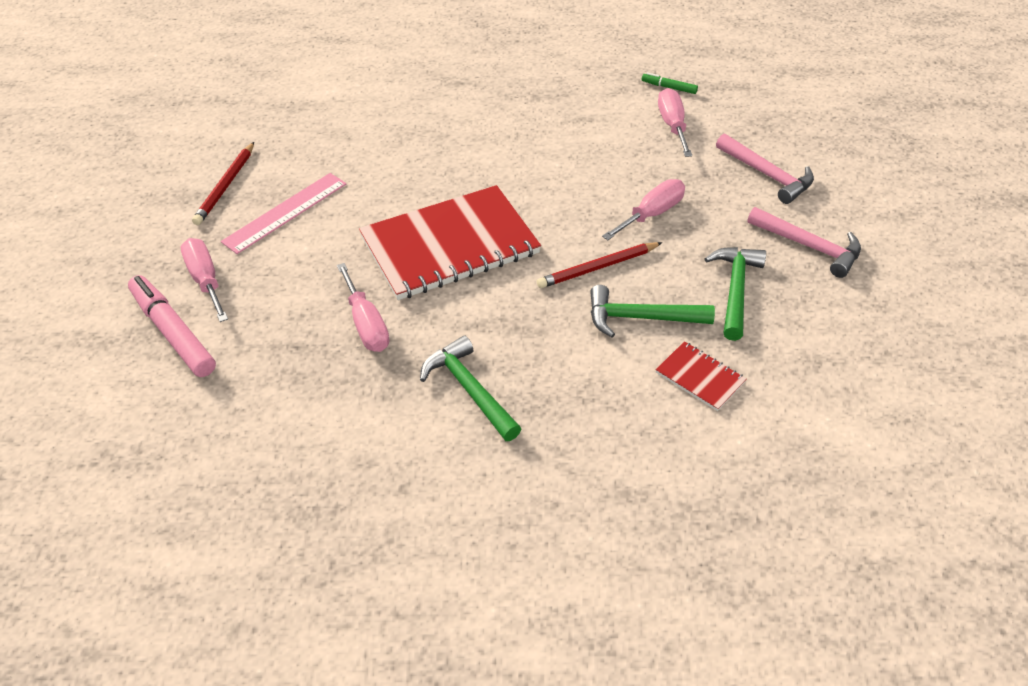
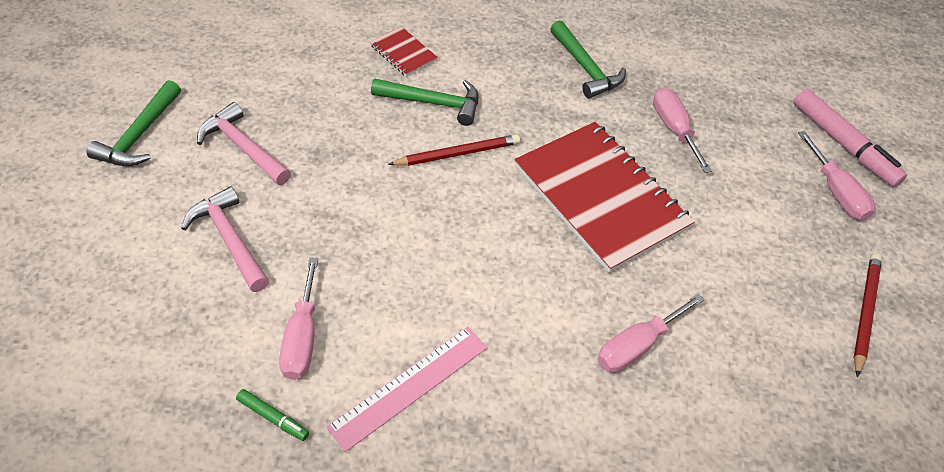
camera: 175 degrees left, 5 degrees up
pink ruler [221,173,346,254] -> pink ruler moved to [327,327,487,452]
red notebook [359,185,541,300] -> red notebook turned 75 degrees clockwise [514,122,694,273]
pink screwdriver [602,179,685,240] -> pink screwdriver moved to [597,293,705,373]
green hammer [705,247,766,341] -> green hammer moved to [87,80,181,166]

